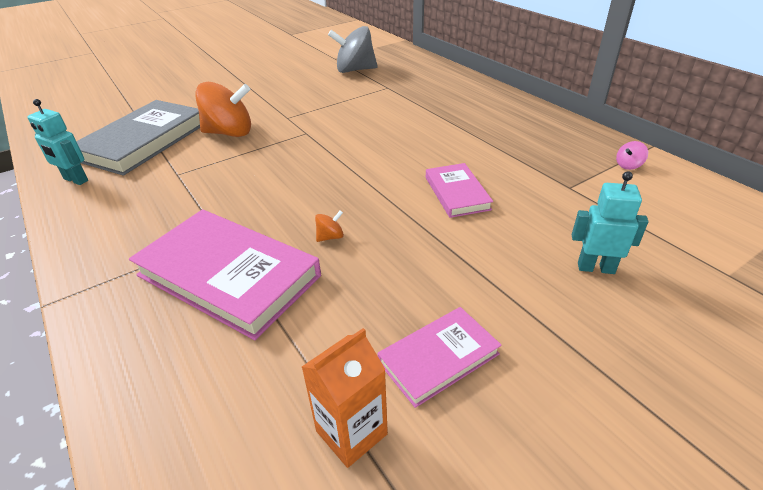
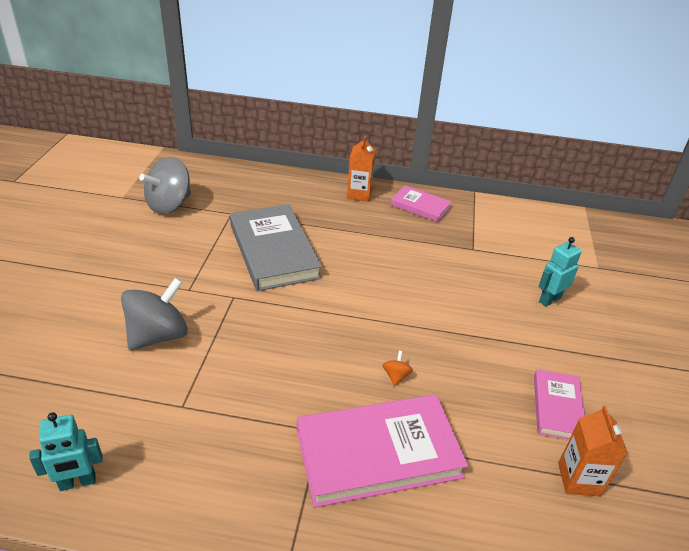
camera: 50 degrees left, 0 degrees up
grey book [76,100,200,176] -> grey book moved to [230,204,322,291]
orange spinning top [195,82,251,137] -> grey spinning top [121,278,188,350]
pink book [426,163,493,218] -> pink book moved to [391,185,452,222]
pink spinning top [616,141,648,170] -> none
none -> orange carton [347,136,376,202]

